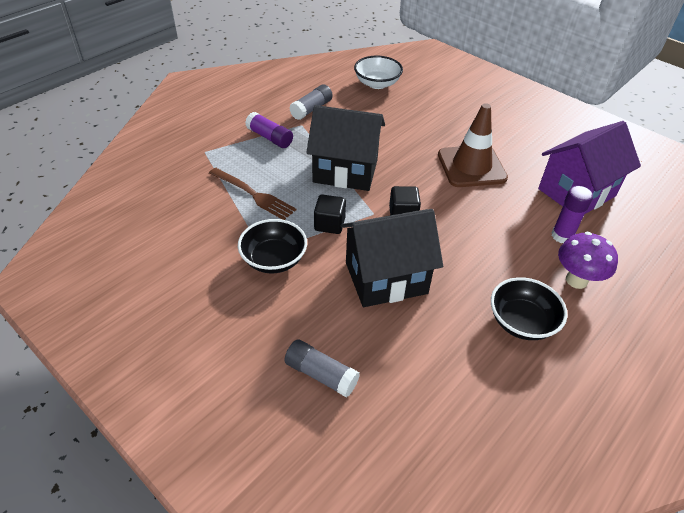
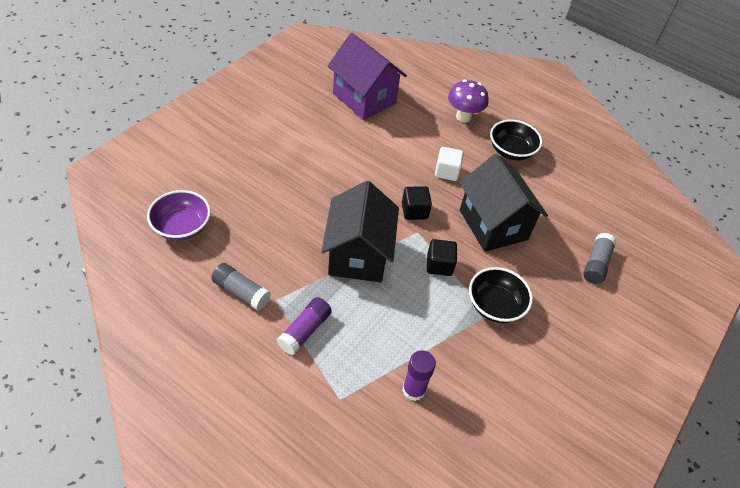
camera: 100 degrees left, 5 degrees up
brown fork [209,168,296,220] -> none
white bowl [354,56,403,89] -> purple bowl [147,190,211,241]
brown traffic cone [438,103,508,187] -> none
purple glue stick [552,186,593,243] -> purple glue stick moved to [402,350,436,401]
none -> white cube [435,147,464,181]

